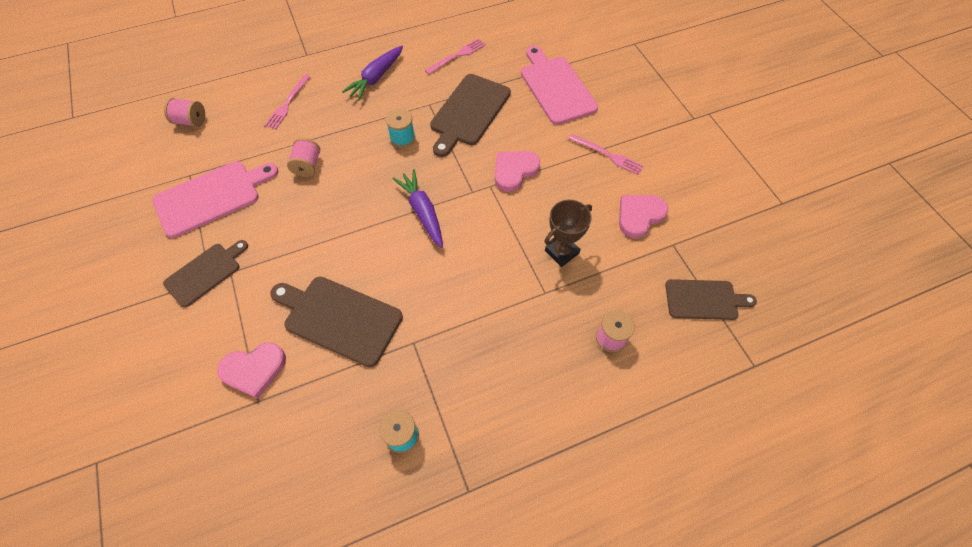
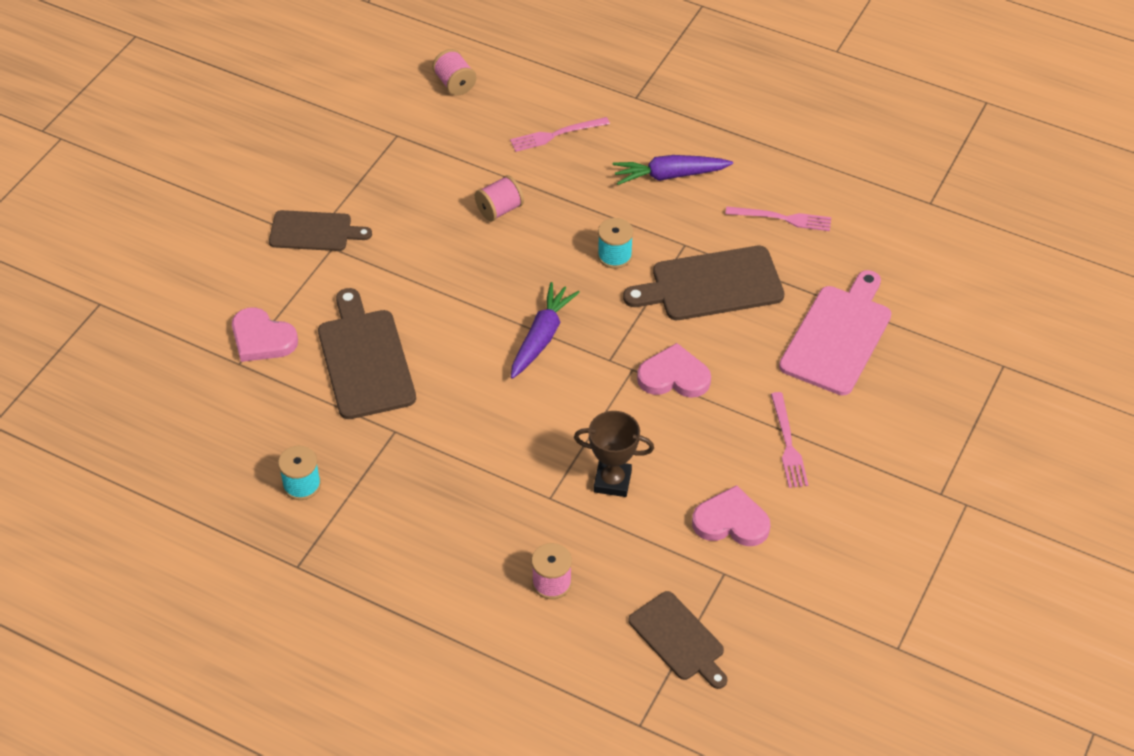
camera: 50 degrees right, 10 degrees down
pink cutting board [152,161,279,238] -> none

